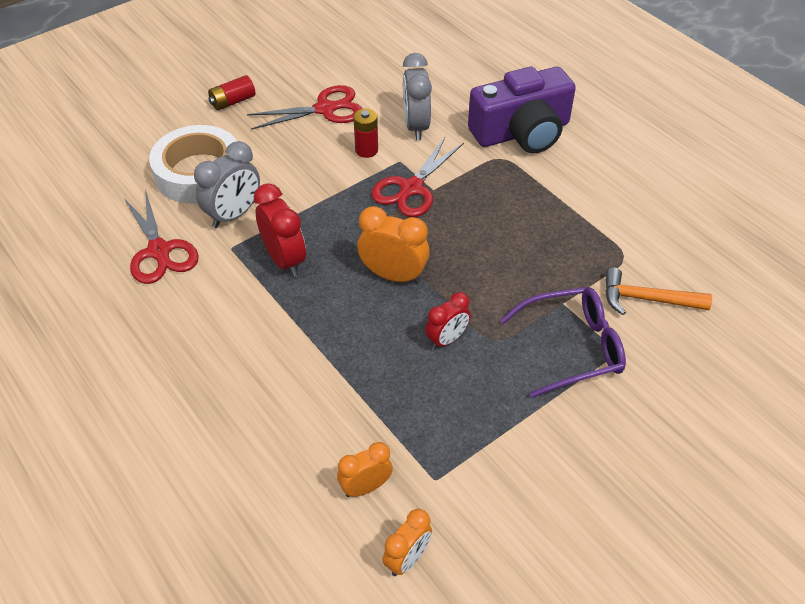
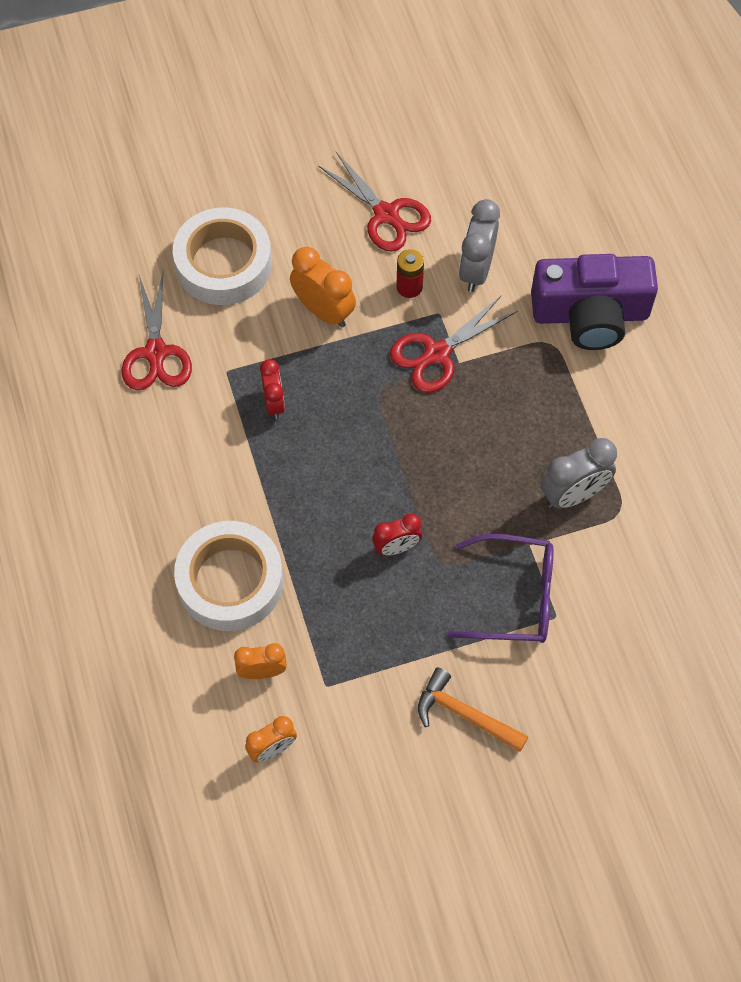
camera: 20 degrees right, 15 degrees up
grey clock [194,141,260,228] -> grey clock moved to [541,438,617,509]
red battery [208,75,255,110] -> none
red scissors [247,85,362,130] -> red scissors turned 45 degrees clockwise [318,152,431,252]
red clock [254,183,306,277] -> red clock [260,359,285,419], size x0.65
orange clock [357,206,430,284] -> orange clock moved to [290,247,356,327]
orange hammer [605,268,712,315] -> orange hammer moved to [418,667,529,752]
none -> white tape [174,521,283,631]

